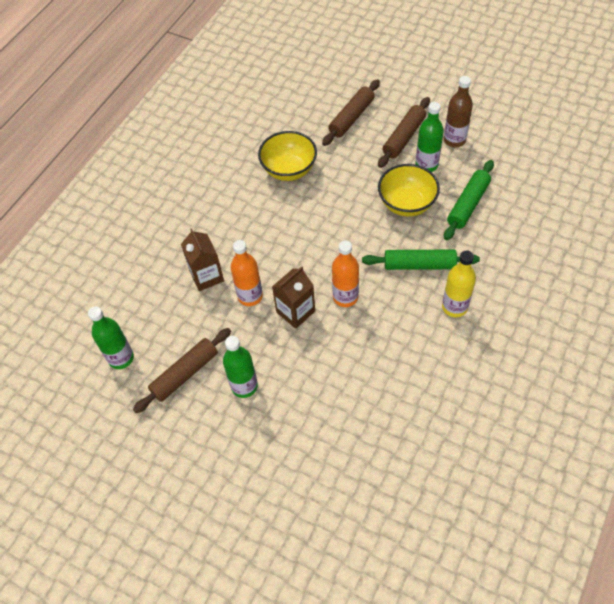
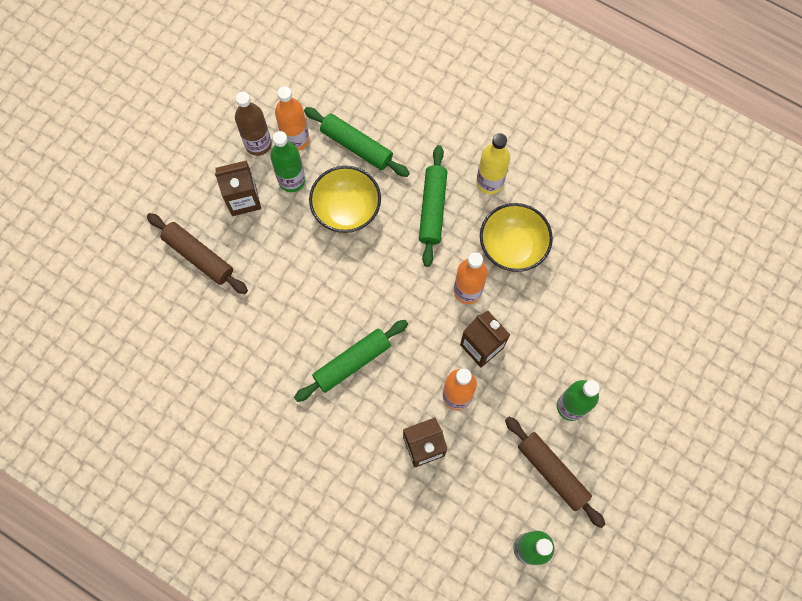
camera: 90 degrees left, 15 degrees up
yellow bowl [258,131,317,181] -> yellow bowl moved to [480,203,553,272]
brown rolling pin [378,97,430,168] -> brown carton [215,160,261,216]
none -> orange bottle [275,86,309,151]
none -> green rolling pin [294,320,408,402]

